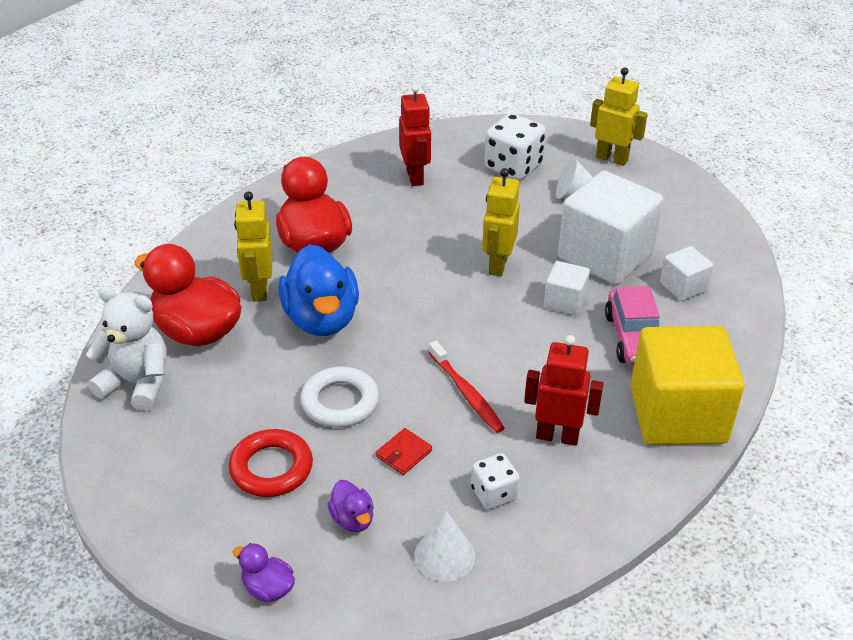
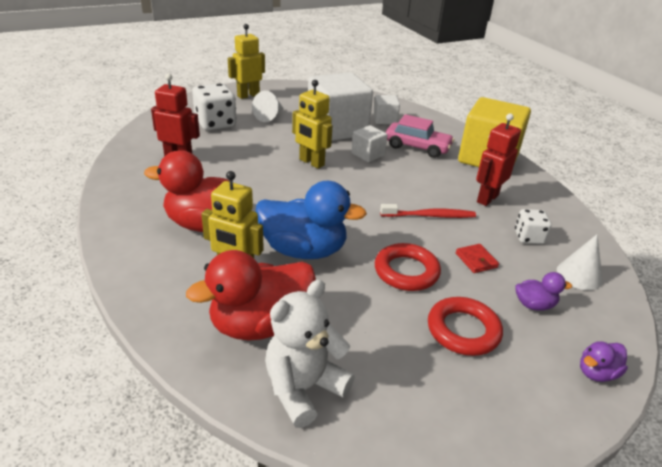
camera: 65 degrees left, 5 degrees down
white ring [300,366,379,427] -> red ring [375,243,441,291]

